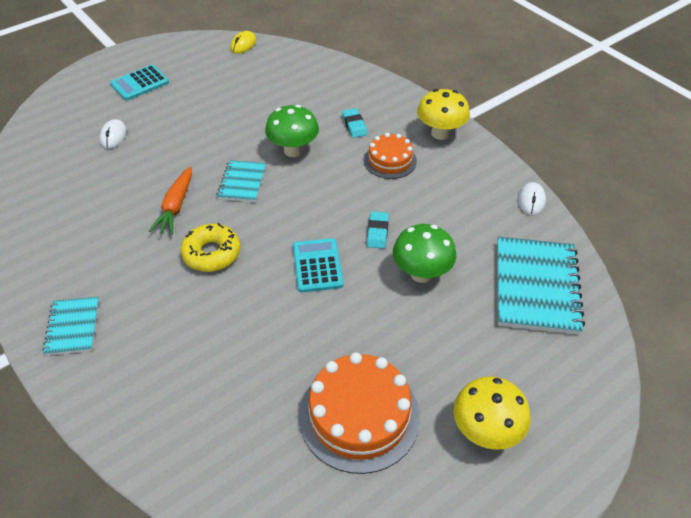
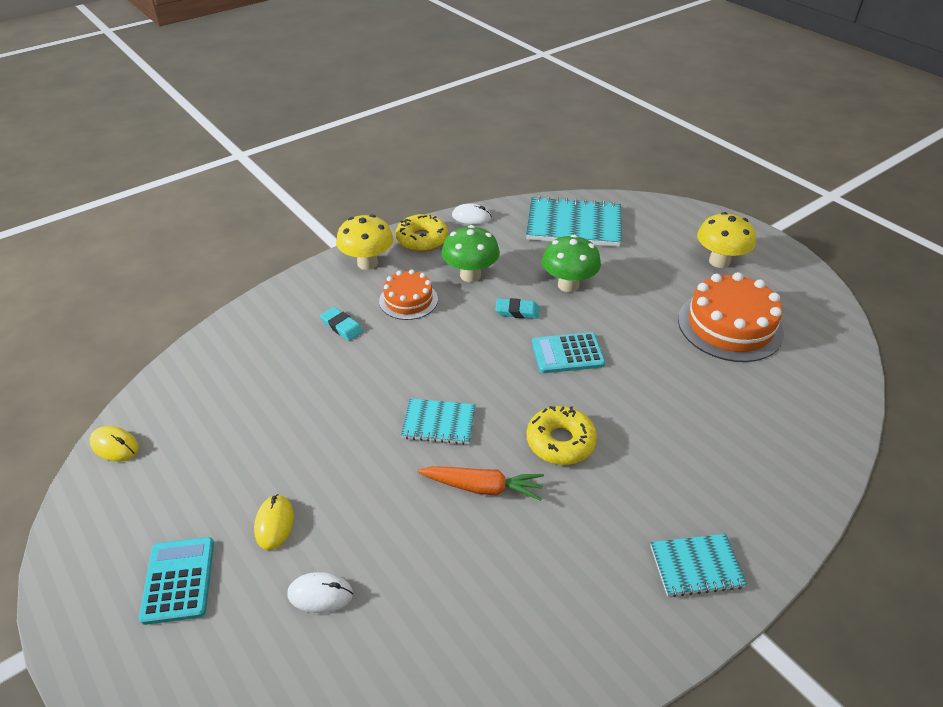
camera: 90 degrees left, 5 degrees down
turquoise calculator [110,65,169,101] -> turquoise calculator turned 150 degrees counterclockwise [139,537,214,625]
green mushroom [265,105,319,157] -> green mushroom moved to [441,225,500,282]
turquoise eraser [342,108,367,138] -> turquoise eraser turned 60 degrees clockwise [320,307,363,341]
none -> yellow mouse [254,494,294,550]
none -> yellow donut [395,214,448,252]

